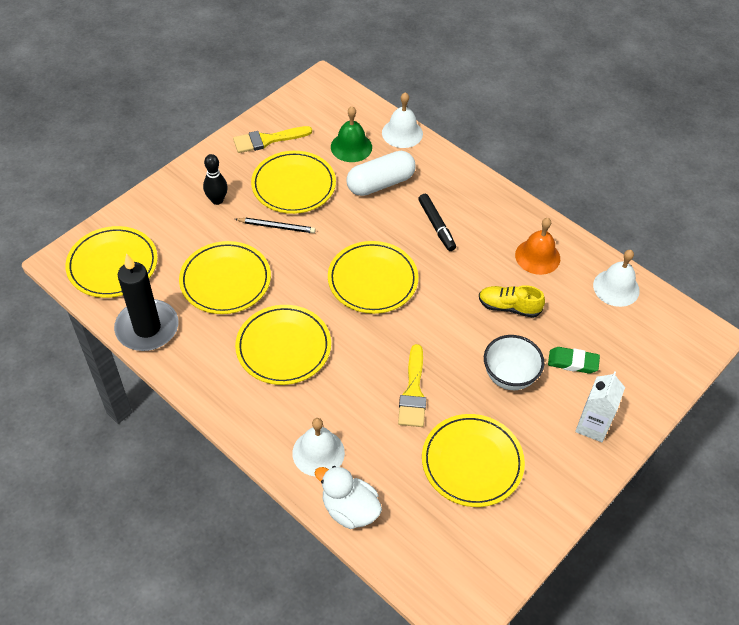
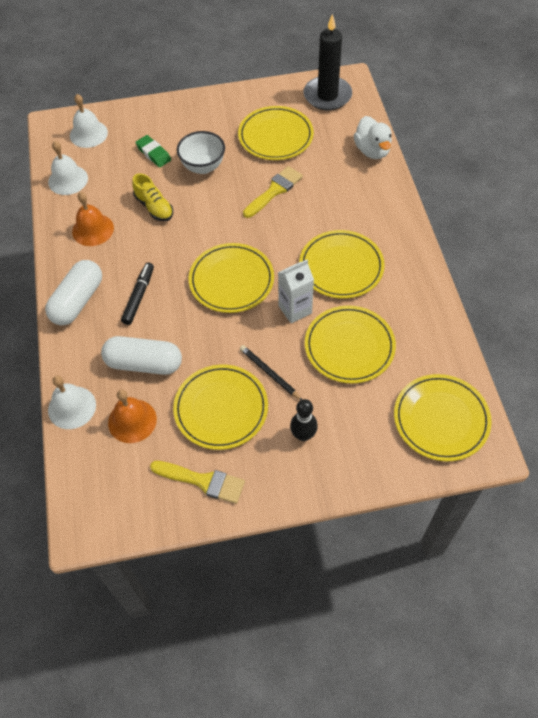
camera: 140 degrees left, 5 degrees up
black candle [114,253,178,351] -> black candle moved to [304,14,352,110]
white bell [292,418,345,477] -> white bell moved to [70,94,108,148]
green bell [331,106,372,162] -> orange bell [108,390,157,443]
white carton [575,371,625,442] -> white carton moved to [278,260,314,323]
none -> white capsule [45,260,102,325]

